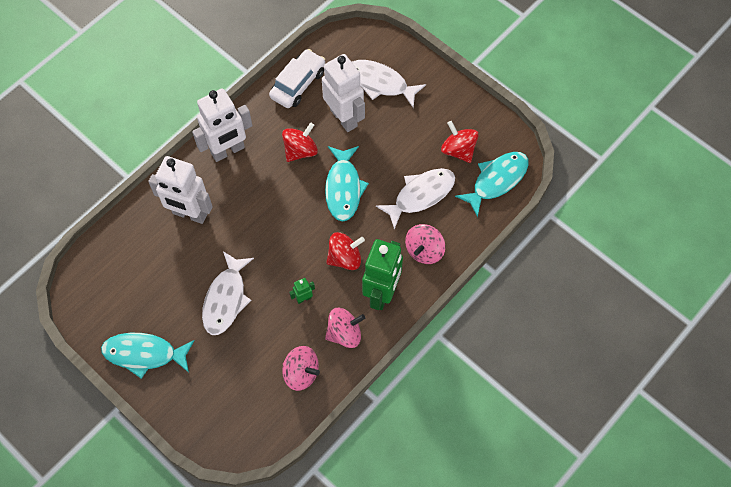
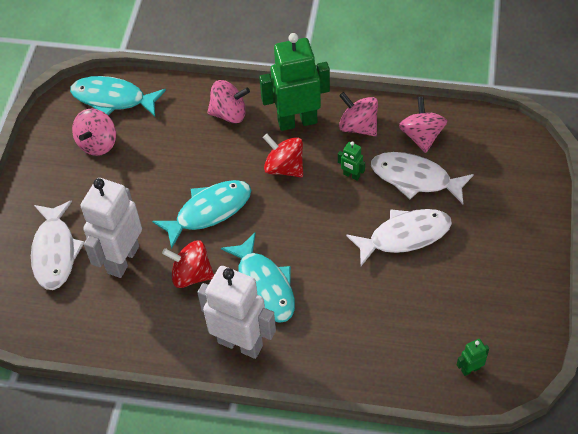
camera: 120 degrees left, 10 degrees down
turquoise fish [101,333,195,379] -> turquoise fish moved to [221,233,295,323]
white robot [148,156,213,224] -> none
white car [269,49,325,108] -> none
white fish [376,168,455,230] -> white fish moved to [371,152,474,204]
red spinning top [441,121,478,163] -> pink spinning top [72,109,116,156]
none -> green robot [457,339,489,376]

